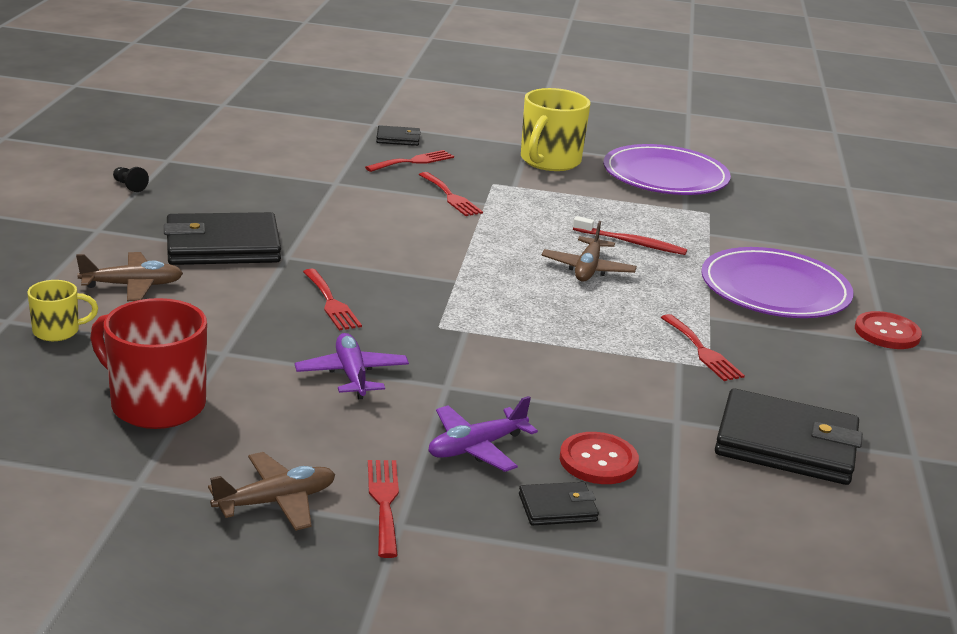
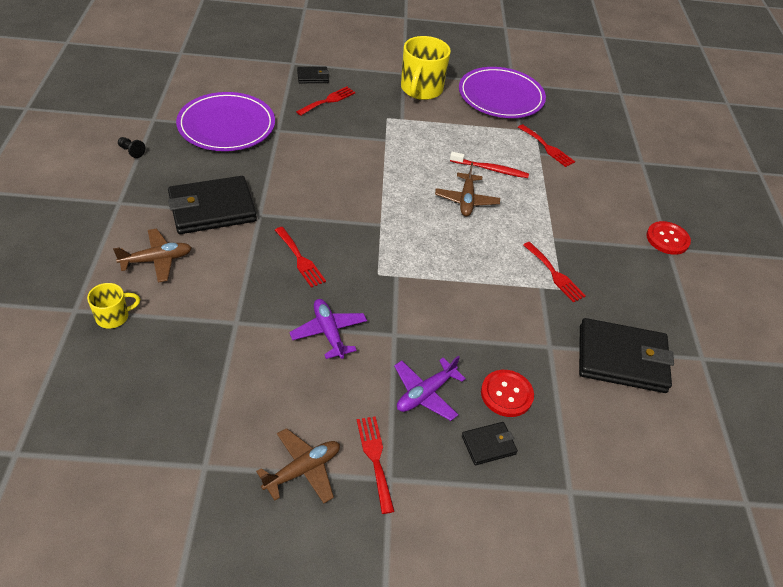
camera: 10 degrees left, 20 degrees up
red mug [90,298,207,429] -> none
red fork [419,172,483,216] -> red fork moved to [518,124,575,167]
purple plate [701,247,854,318] -> purple plate moved to [176,92,275,151]

